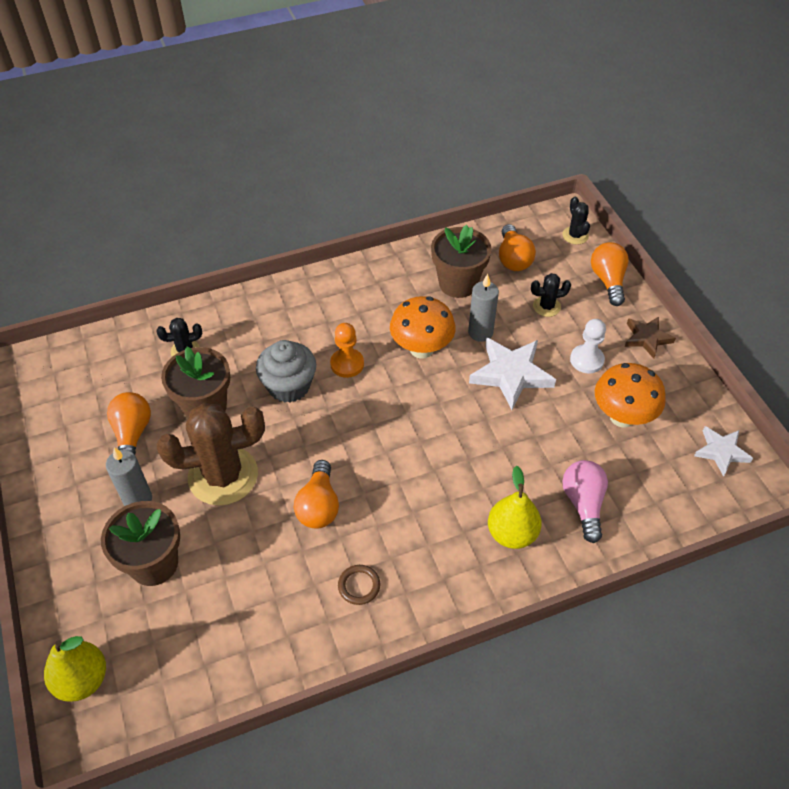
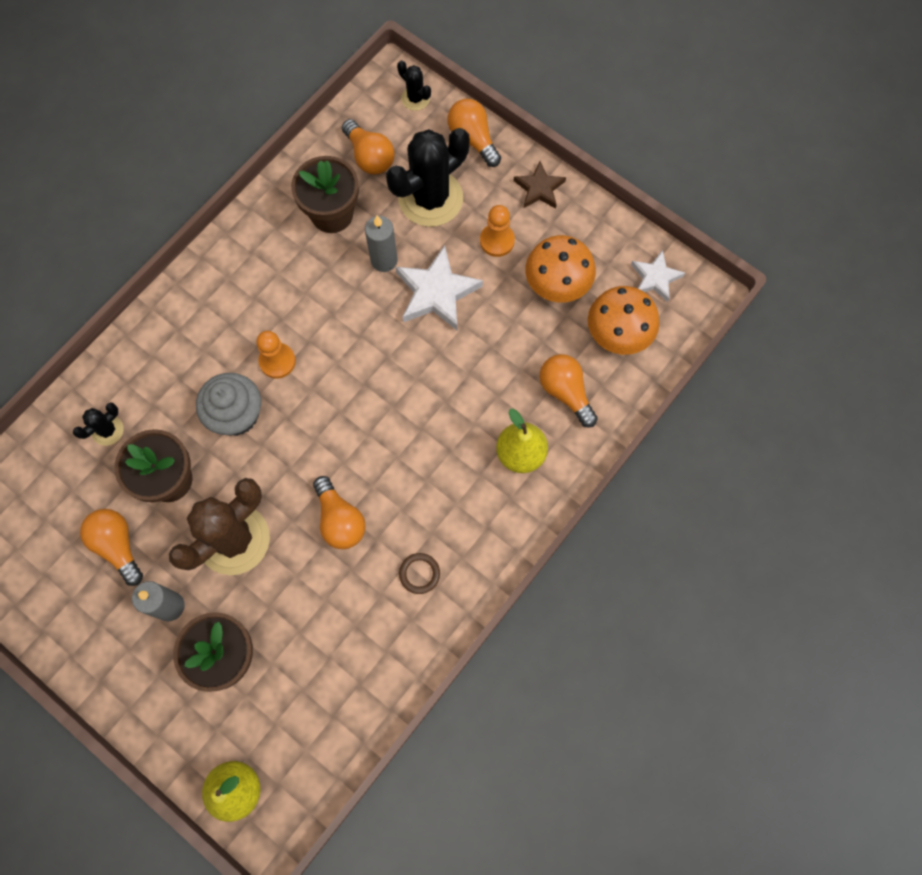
camera: 30 degrees left, 20 degrees up
orange mushroom [390,296,456,359] -> orange mushroom moved to [588,286,659,355]
black cactus [531,273,571,317] -> black cactus [386,128,470,227], size x2.17
pink light bulb [562,460,608,543] -> orange light bulb [540,354,598,428]
white pawn [570,319,606,374] -> orange pawn [480,205,515,257]

